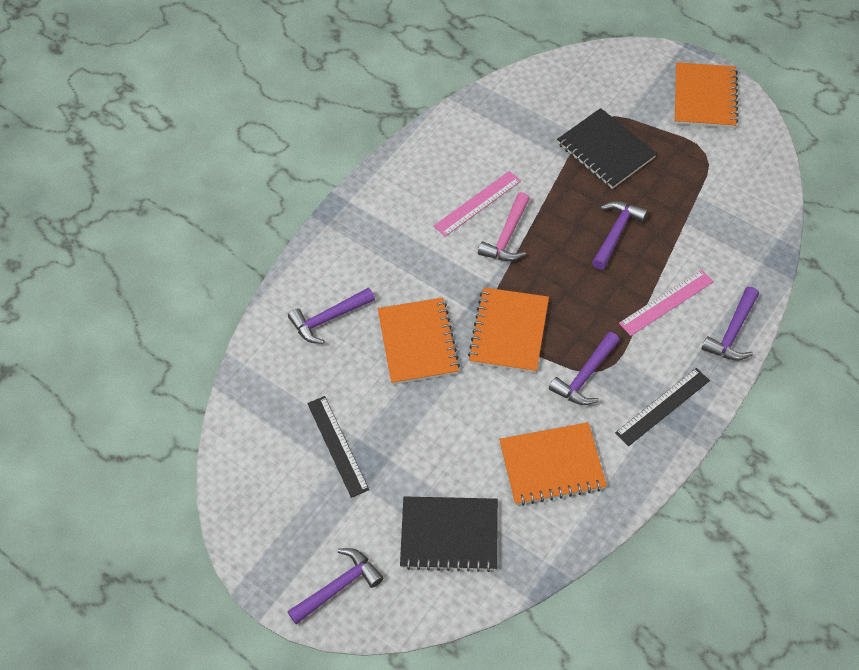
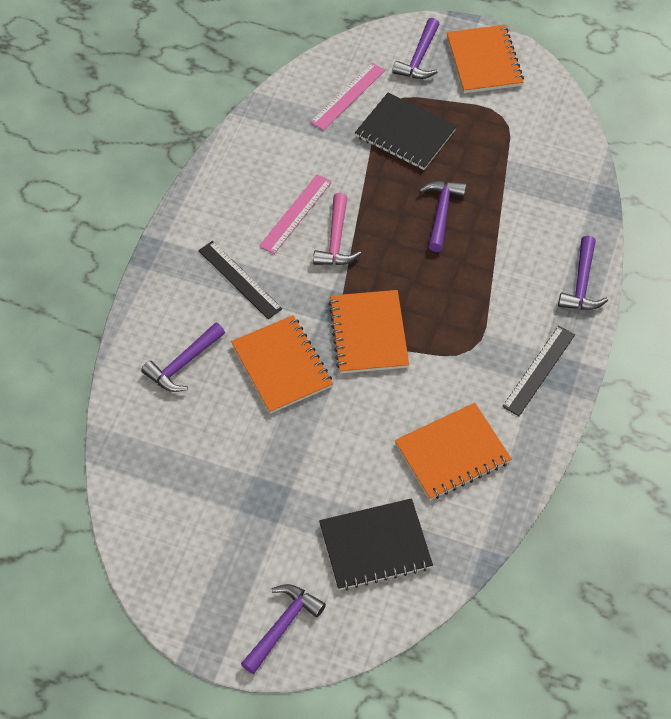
camera: 20 degrees left, 0 degrees up
black ruler [307,396,369,498] -> black ruler moved to [198,241,282,319]
purple hammer [549,332,620,405] -> purple hammer moved to [392,18,440,79]
pink ruler [619,270,714,336] -> pink ruler moved to [310,63,385,131]

